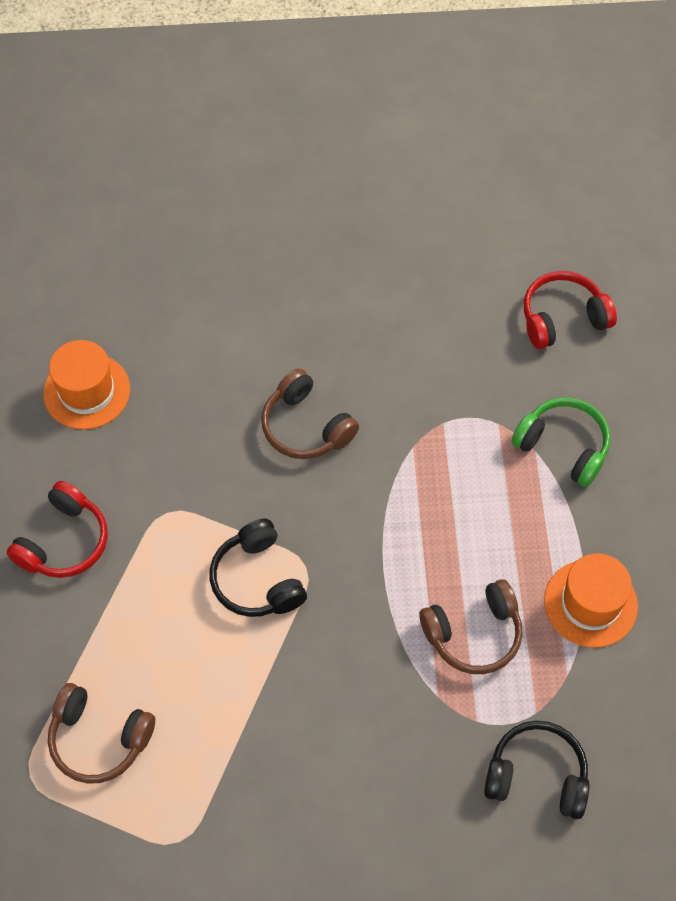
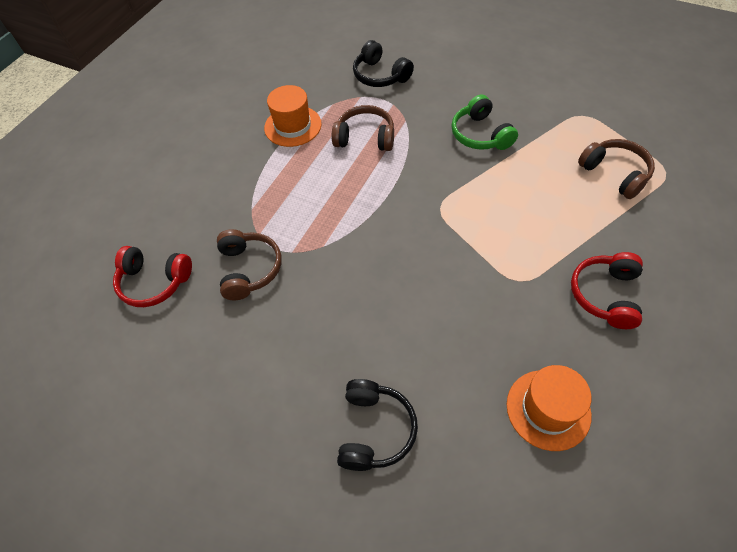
camera: 145 degrees left, 5 degrees down
red headphones [6,481,108,578] -> red headphones turned 45 degrees counterclockwise [571,252,643,329]
black headphones [210,519,307,617] -> black headphones moved to [337,379,418,471]
brown headphones [261,368,359,459] -> brown headphones moved to [217,229,282,300]
green headphones [512,397,610,487] -> green headphones moved to [451,95,518,150]

